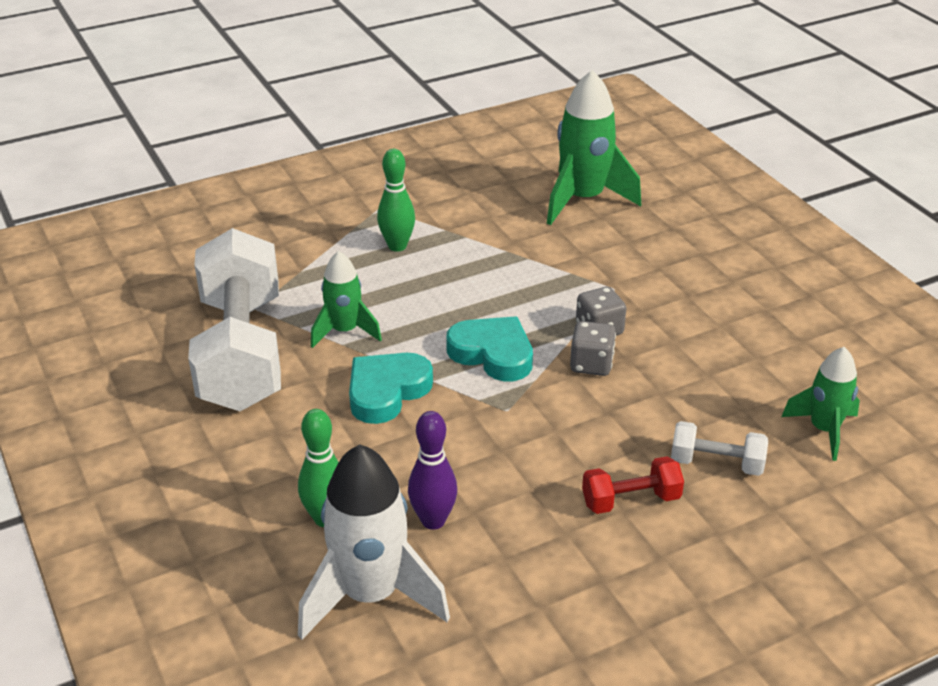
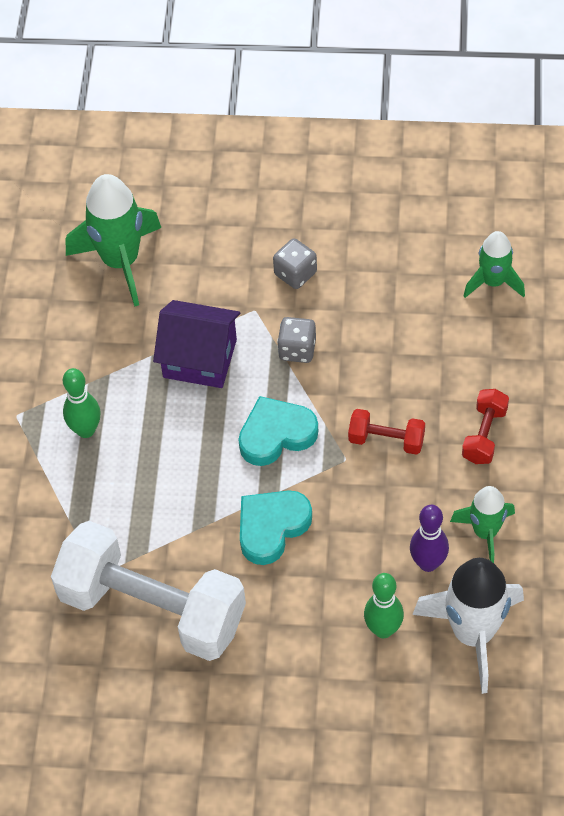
camera: 55 degrees left, 20 degrees up
green rocket [311,251,382,348] -> green rocket moved to [450,486,515,563]
turquoise heart [349,353,433,424] -> turquoise heart turned 60 degrees clockwise [240,490,312,565]
grey dice [570,321,616,376] -> grey dice moved to [273,238,317,289]
white dumbbell [671,421,768,476] -> none
none -> purple house [153,300,240,388]
none -> red dumbbell [348,409,425,455]

